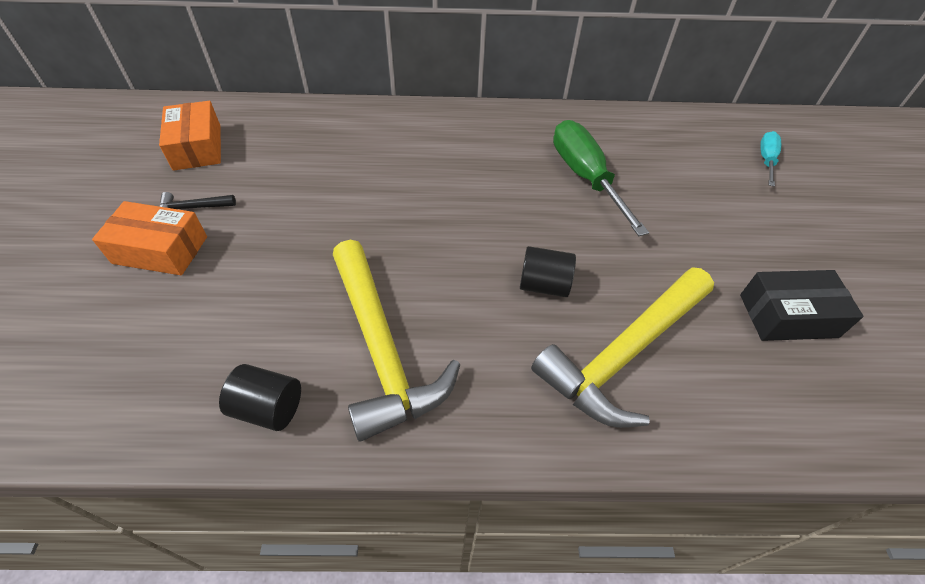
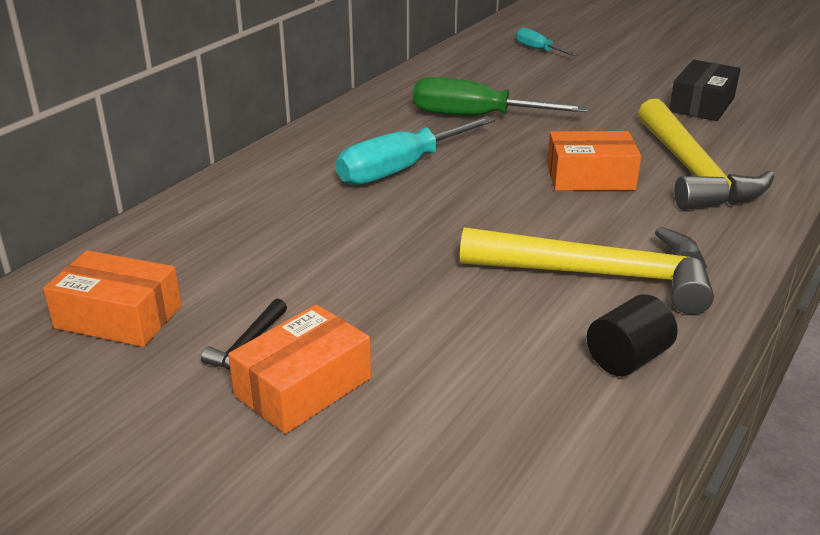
camera: 55 degrees left, 20 degrees down
black cylinder [520,246,576,297] -> orange box [547,131,641,191]
none -> turquoise screwdriver [336,116,495,185]

